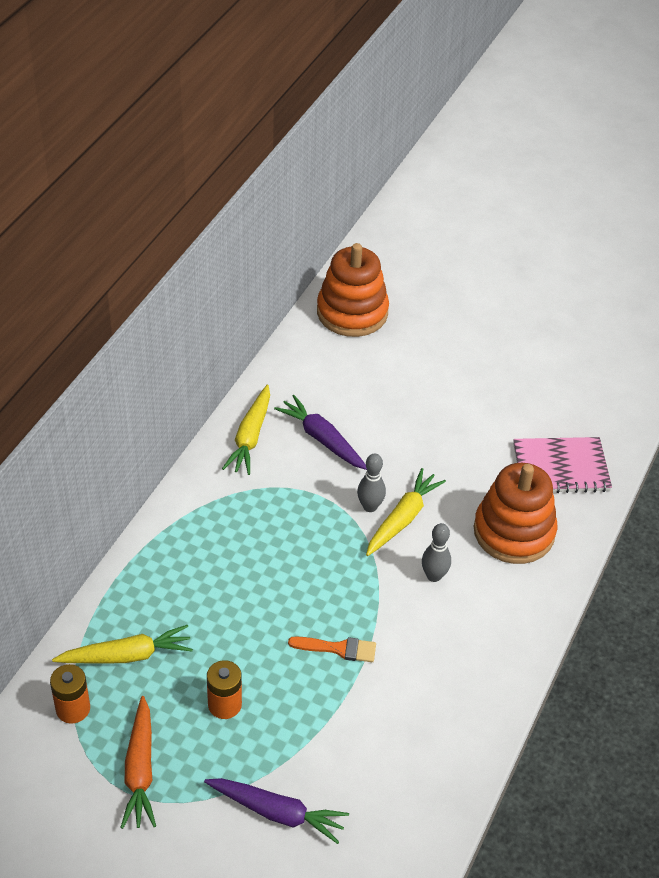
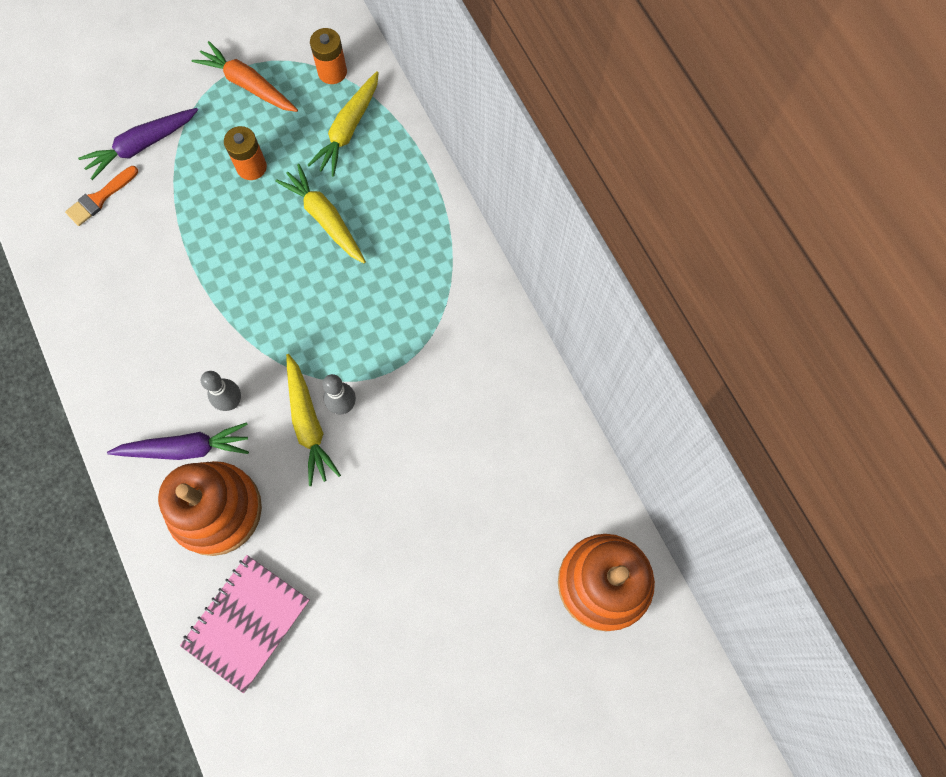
camera: 130 degrees right, 25 degrees up
yellow carrot [222,385,270,475] -> yellow carrot moved to [275,164,366,263]
purple carrot [274,395,367,470] -> purple carrot moved to [107,422,249,460]
orange brush [288,636,376,662] -> orange brush moved to [65,166,138,226]

